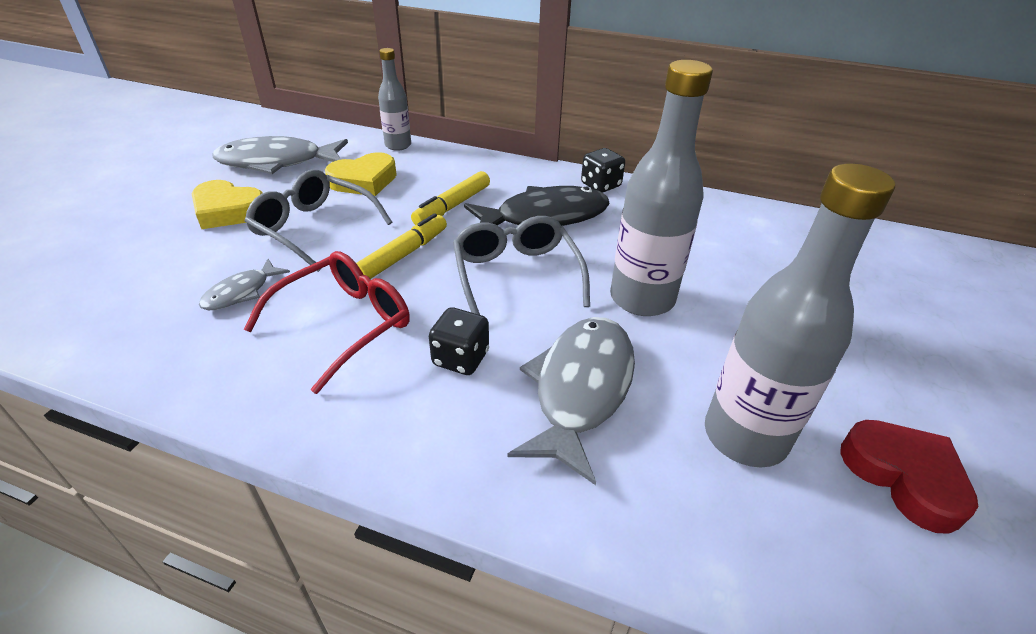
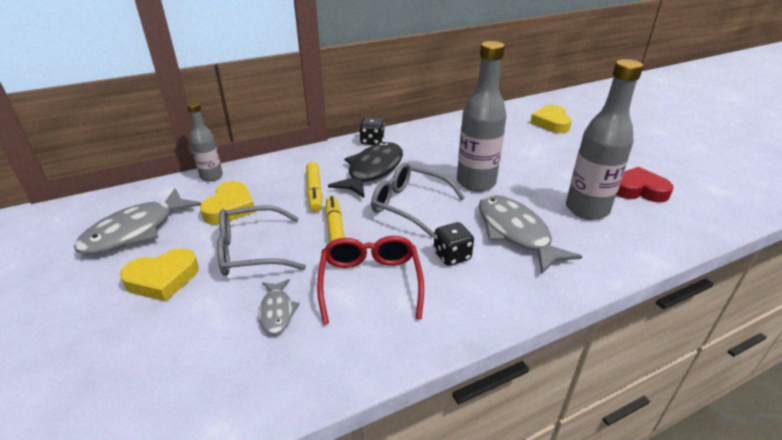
camera: 45 degrees left, 5 degrees down
none -> yellow heart [530,105,572,133]

